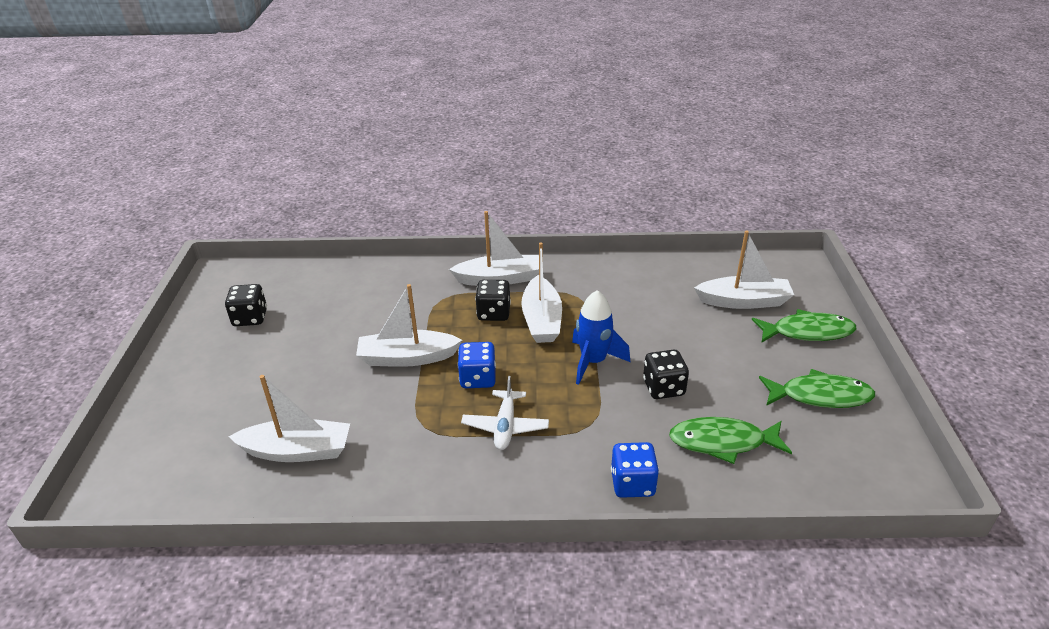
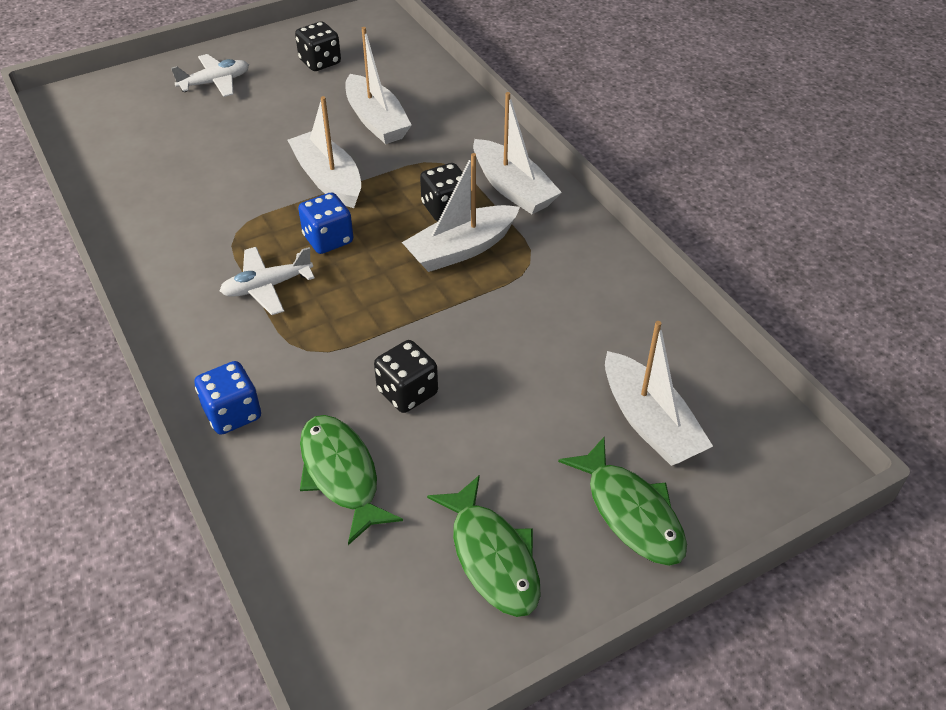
camera: 60 degrees right, 10 degrees up
white boat [229,375,350,462] -> white boat moved to [345,27,412,144]
blue rocket [572,290,630,385] -> none
none -> white plane [171,54,249,97]

